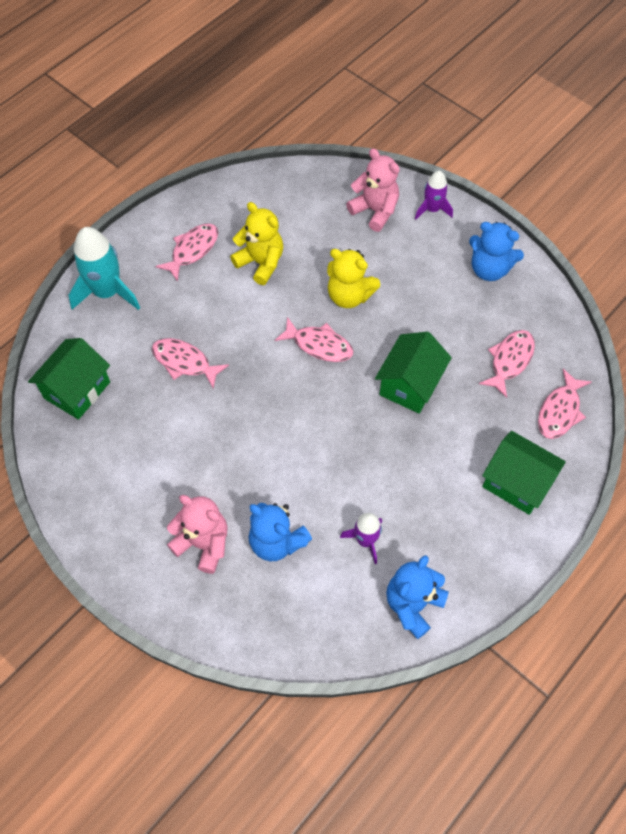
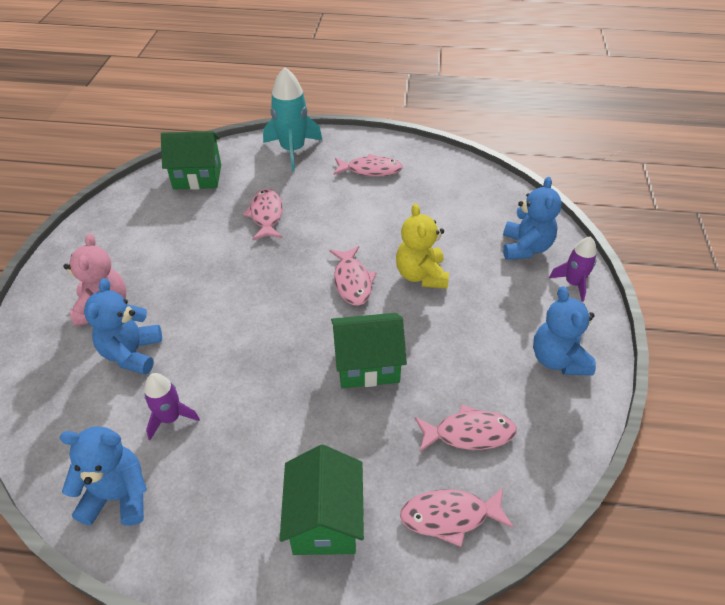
camera: 55 degrees right, 15 degrees down
yellow teddy bear [230,202,283,285] -> none
pink teddy bear [346,148,400,232] -> blue teddy bear [503,177,562,260]

